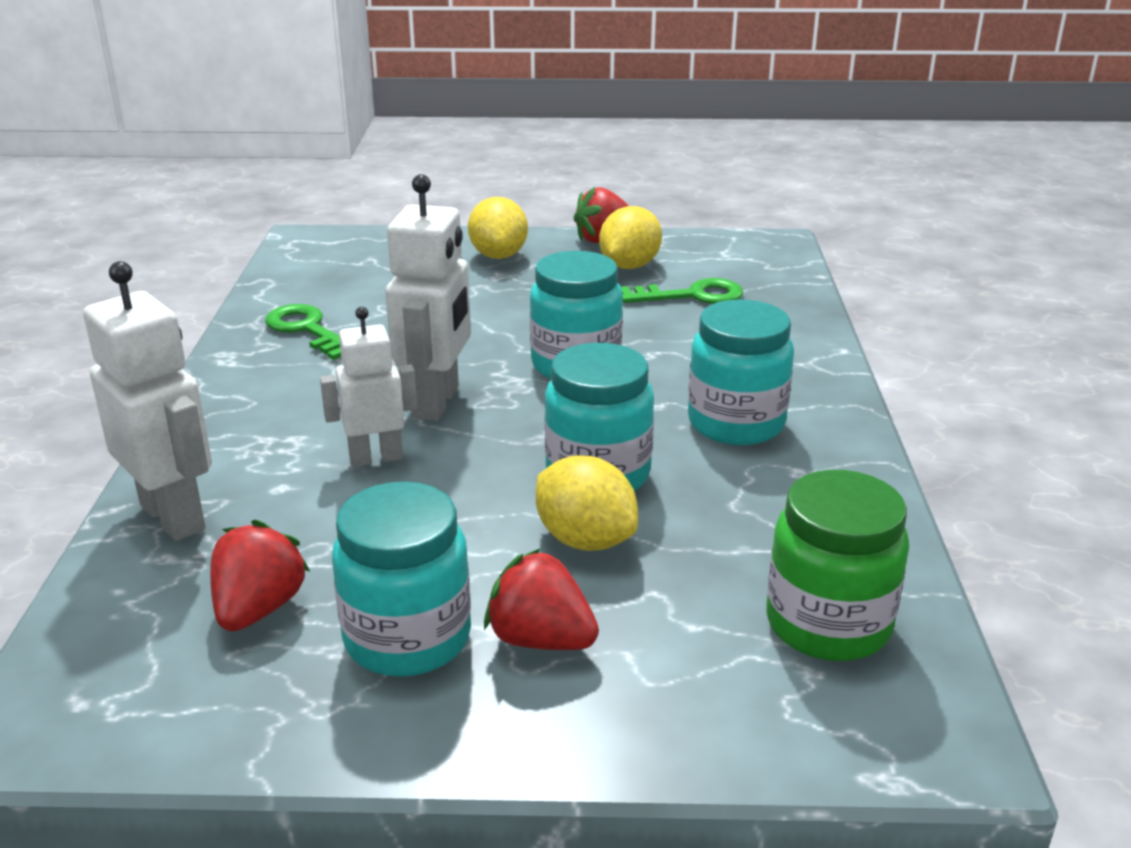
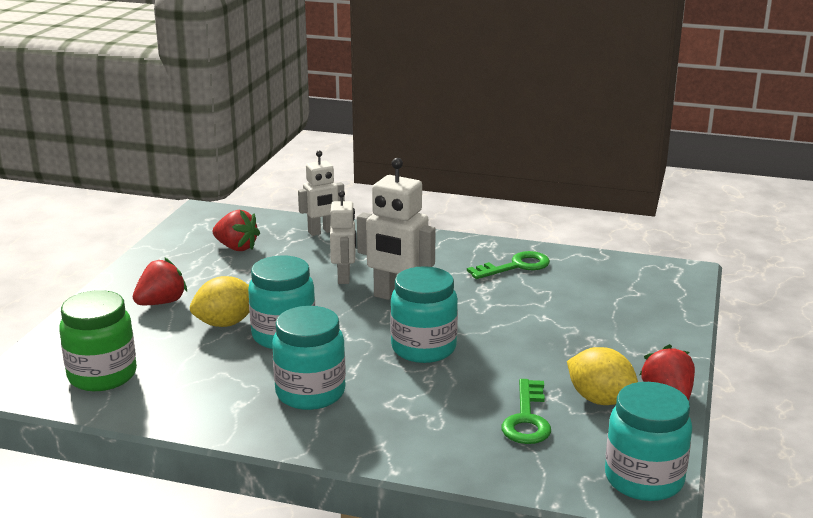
camera: 105 degrees right, 5 degrees down
white robot [83,261,212,541] -> white robot [298,150,345,236], size x0.65
turquoise jar [332,482,471,677] -> turquoise jar moved to [605,382,692,501]
yellow lemon [468,197,528,259] -> none

